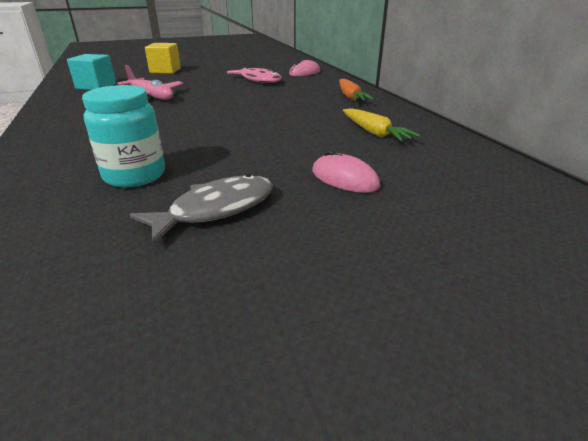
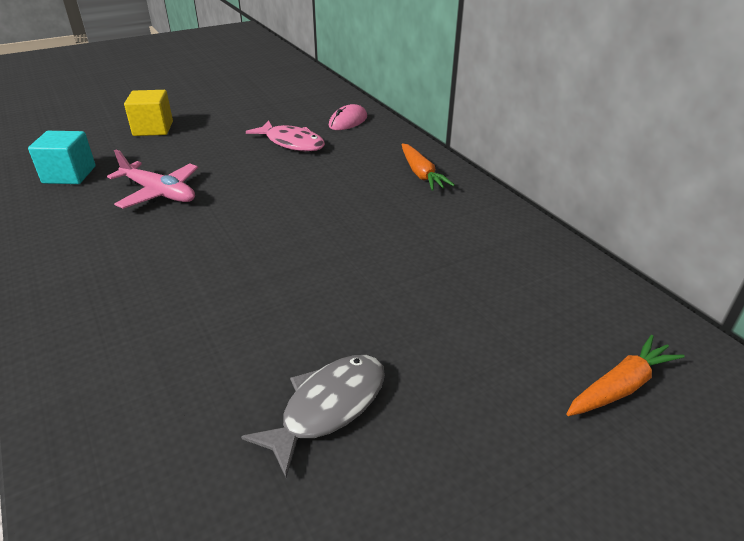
camera: 10 degrees left, 5 degrees up
turquoise jar [82,85,165,187] -> none
pink mouse [312,150,380,193] -> none
yellow carrot [343,108,420,142] -> none
none -> orange carrot [566,335,685,416]

